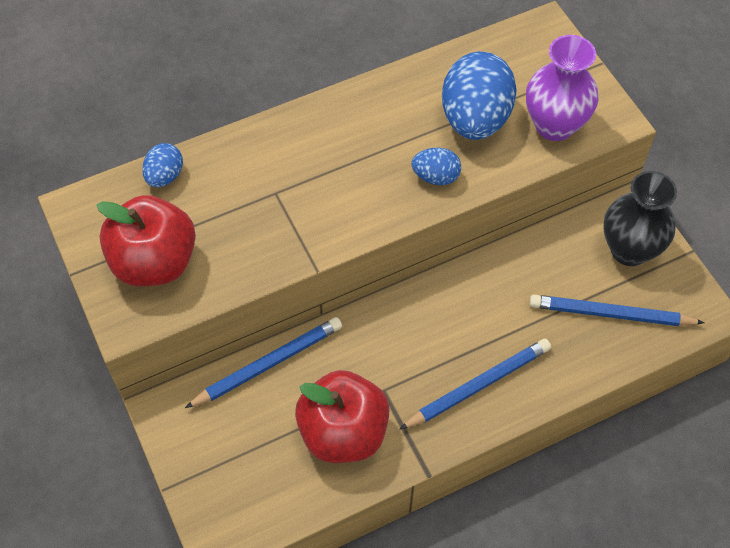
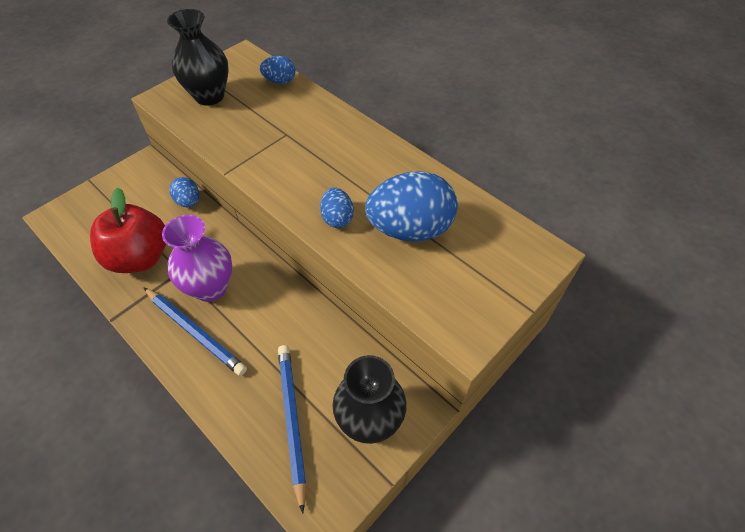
camera: 70 degrees right, 5 degrees down
red apple [97,195,196,287] -> black vase [167,9,229,105]
blue pencil [185,317,342,408] -> blue egg [169,177,199,208]
purple vase [526,35,598,141] -> purple vase moved to [162,215,232,302]

